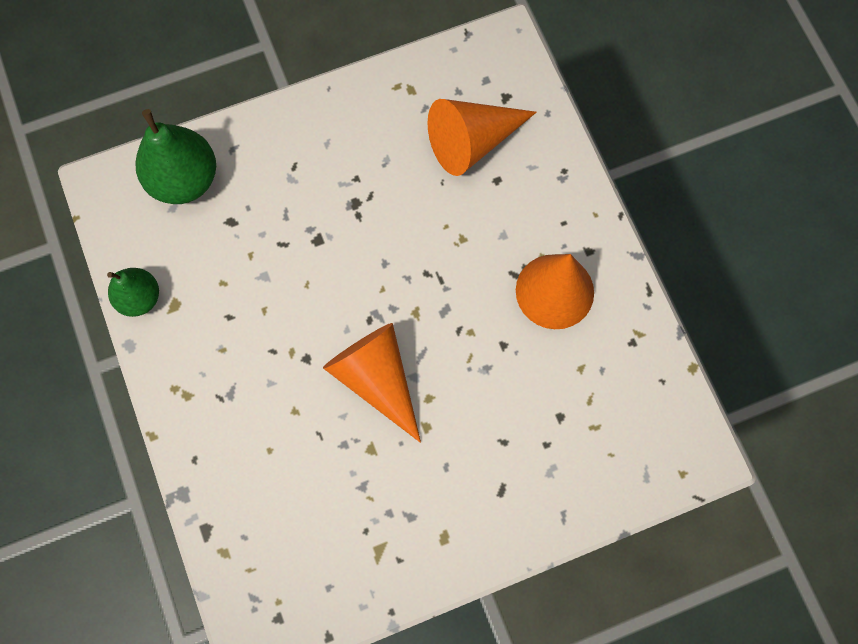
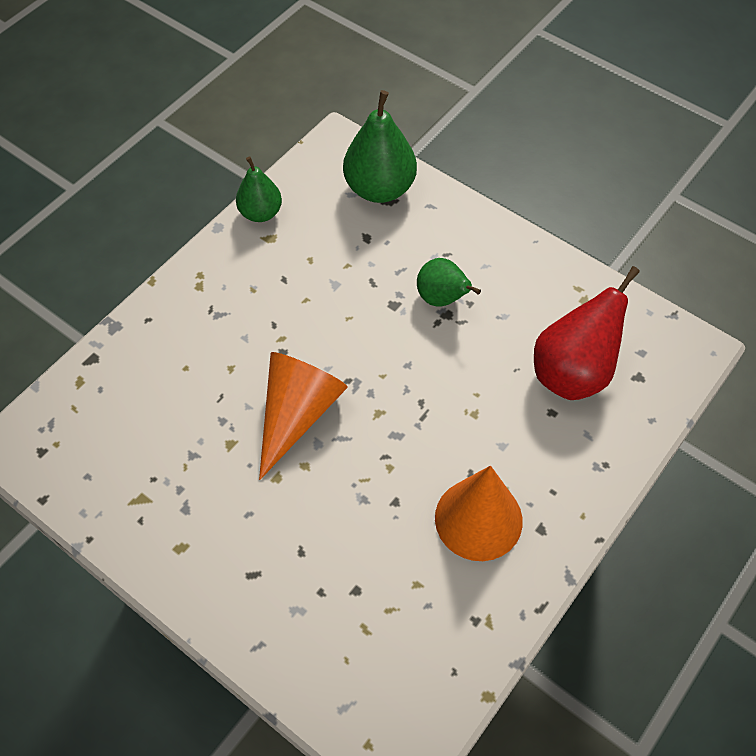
camera: 60 degrees right, 15 degrees down
orange cone [428,99,537,176] -> red pear [534,266,640,400]
none -> green pear [417,258,481,307]

